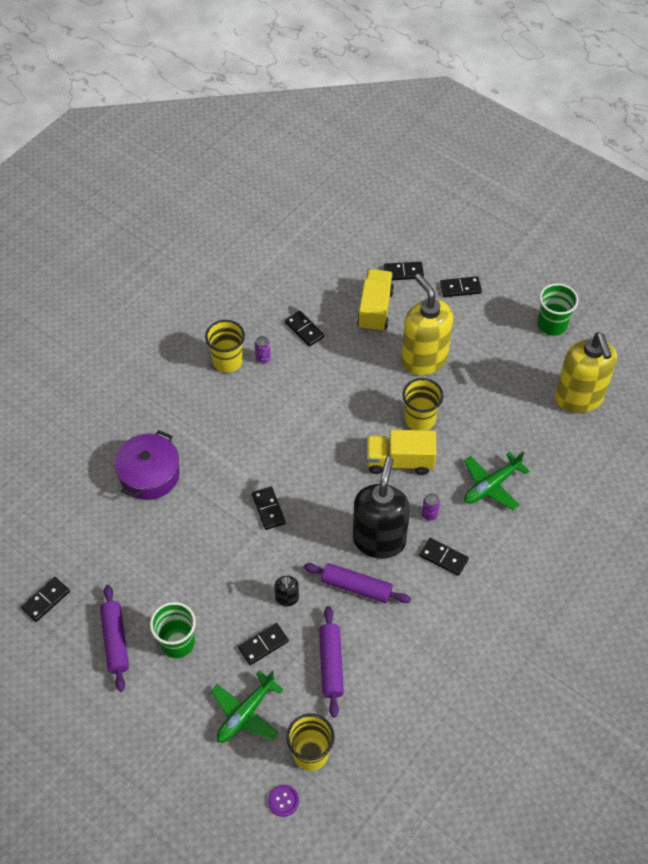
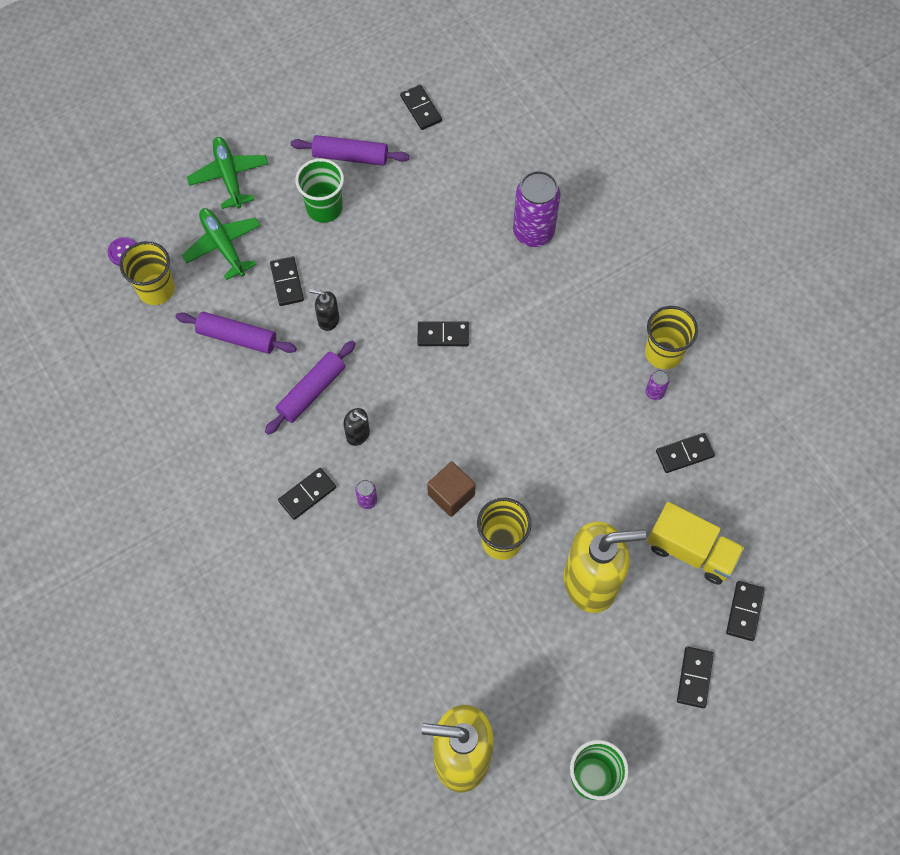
camera: 110 degrees right, 10 degrees up
purple pot [114,430,180,500] -> purple can [513,171,560,247]
black soap dispenser [353,457,410,559] -> black soap dispenser [343,408,370,446], size x0.42
yellow truck [366,430,436,475] -> brown cube [427,461,476,517]
green plane [464,452,529,510] -> green plane moved to [187,137,268,209]

